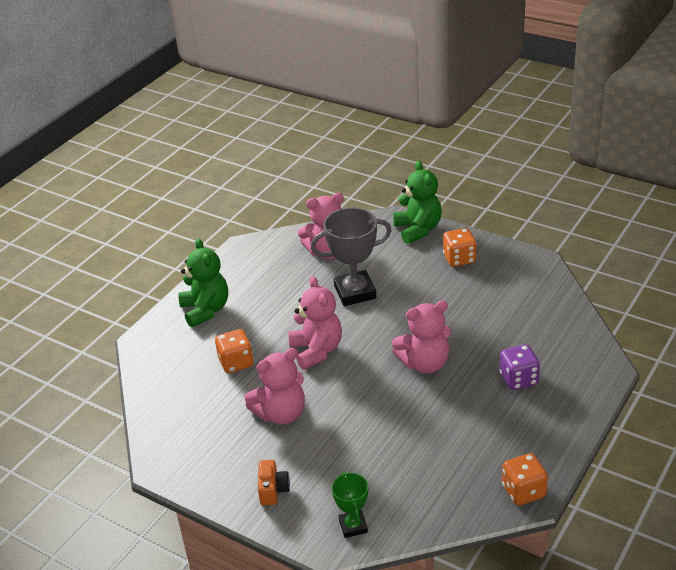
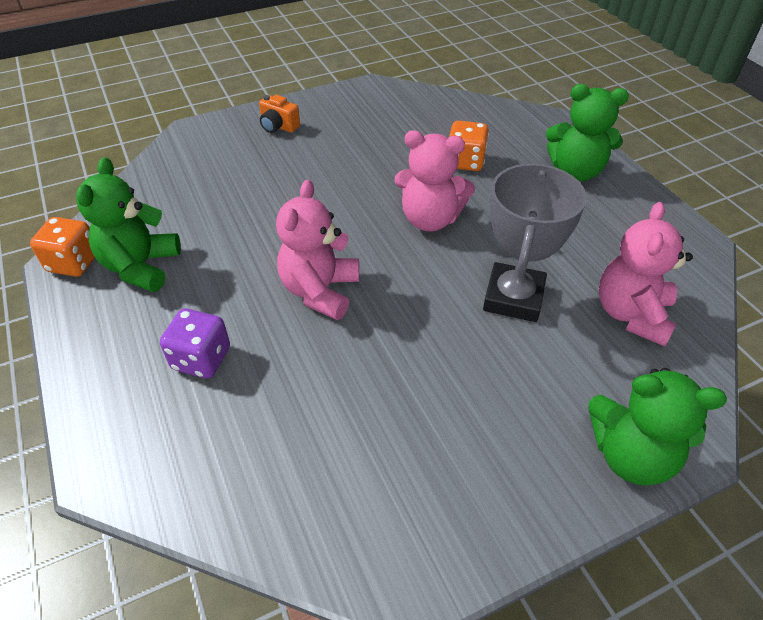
camera: 120 degrees right, 10 degrees up
pink teddy bear [245,348,305,425] -> none
green trophy [332,472,368,538] -> none
orange dice [443,228,477,267] -> none
none -> green teddy bear [76,157,181,292]

